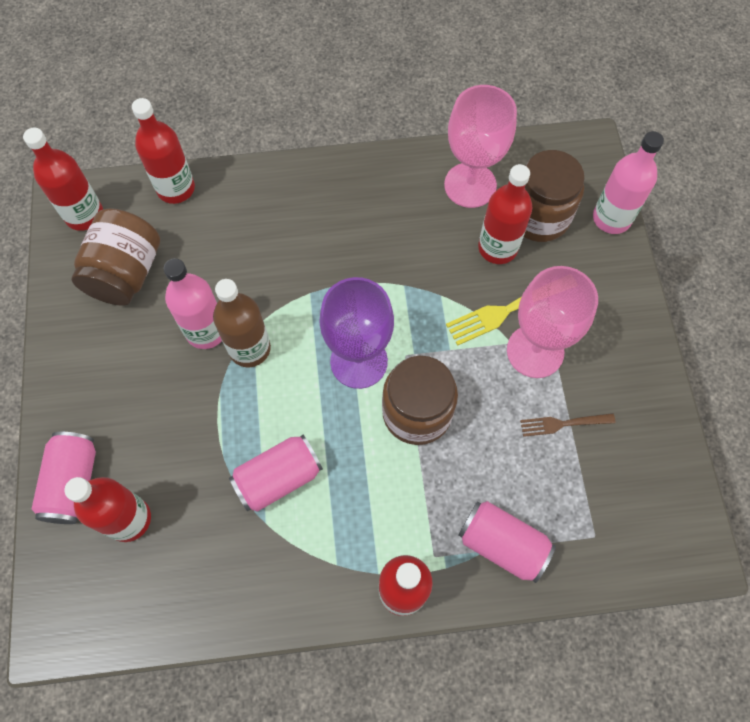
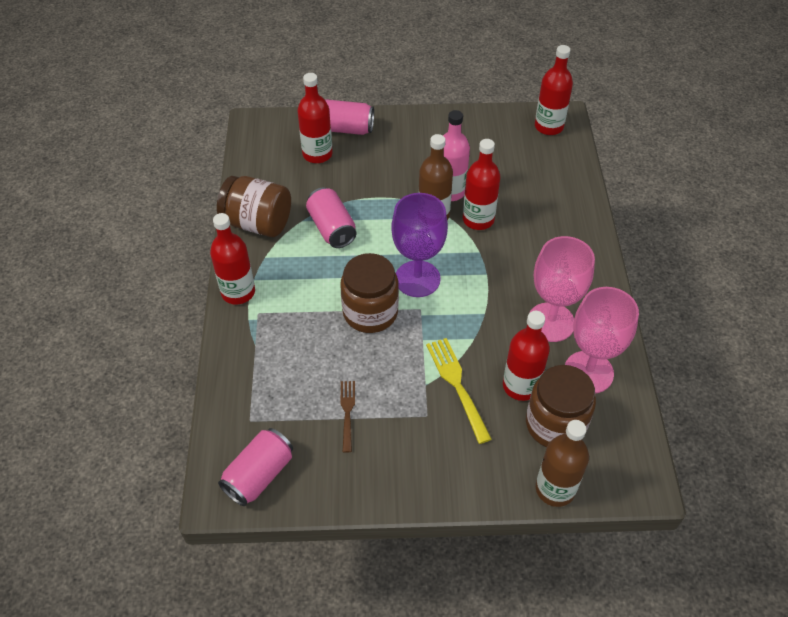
camera: 95 degrees right, 15 degrees down
brown jar [71,208,160,305] -> brown jar moved to [217,176,291,237]
red bottle [132,98,195,204] -> red bottle moved to [463,139,500,230]
pink can [458,501,556,583] -> pink can moved to [218,428,293,506]
pink goblet [507,266,598,378] -> pink goblet moved to [529,236,595,342]
pink bottle [593,131,664,234] -> brown bottle [536,420,589,507]

